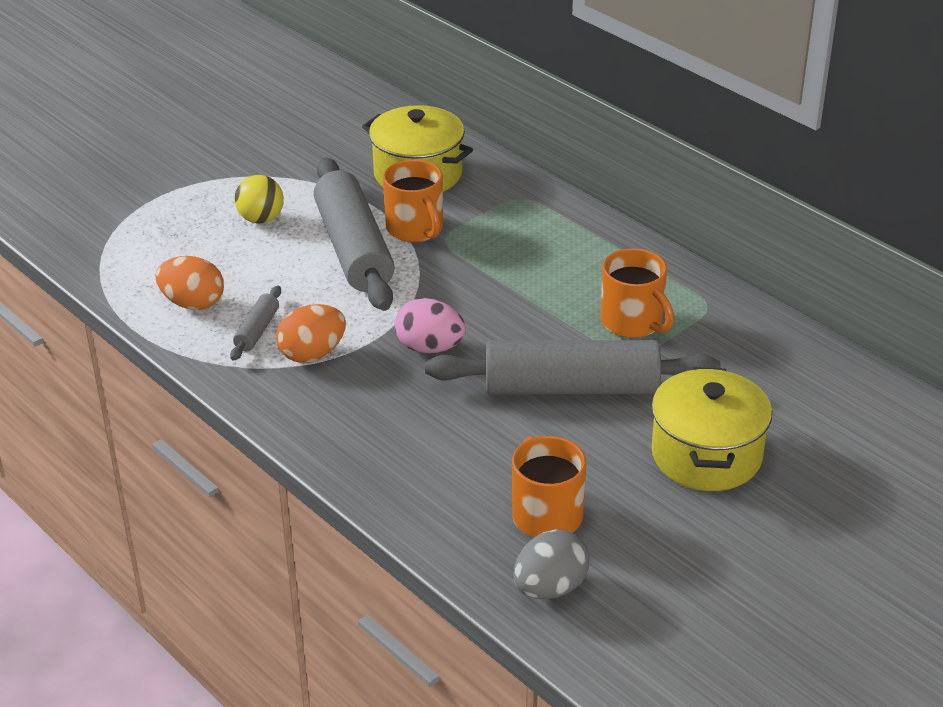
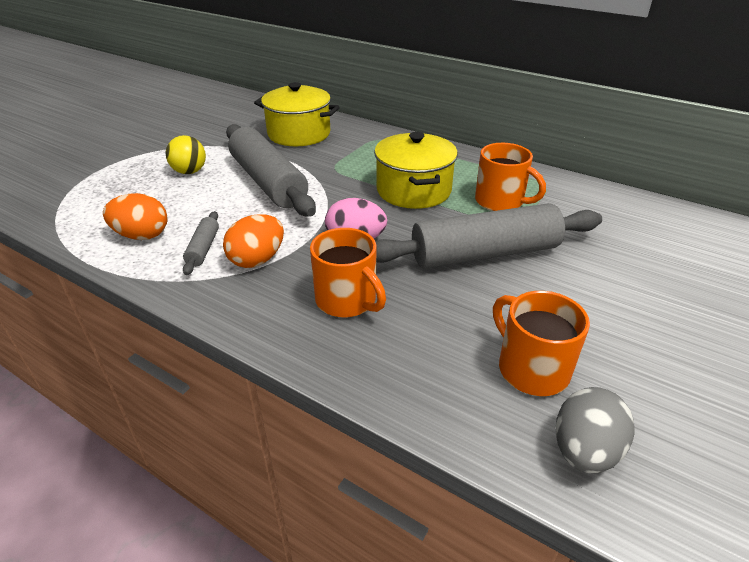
camera: 15 degrees left, 0 degrees up
orange mug [383,160,443,242] -> orange mug moved to [310,228,386,317]
yellow pot [651,367,772,491] -> yellow pot moved to [374,132,458,209]

